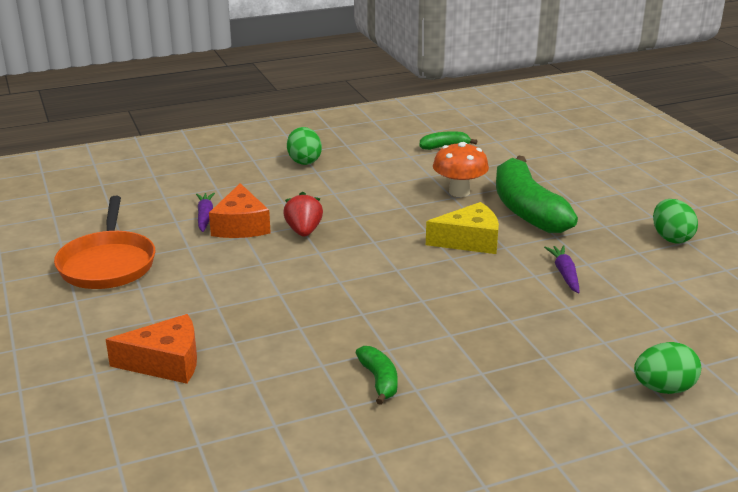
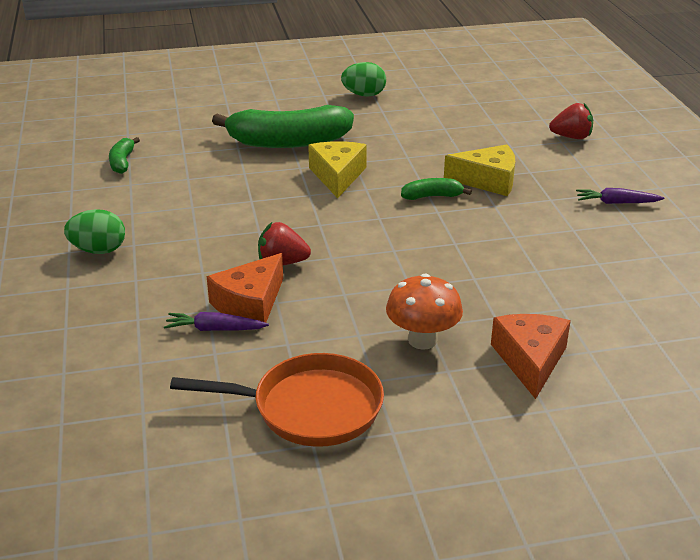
camera: 80 degrees left, 5 degrees up
orange cheese [209,183,271,238] -> orange cheese turned 120 degrees clockwise [207,253,283,323]
green banana [356,346,398,405] -> green banana moved to [401,178,472,200]
orange mushroom [433,142,489,197] -> orange mushroom moved to [386,273,463,350]
purple carrot [544,245,580,293] -> purple carrot moved to [576,188,664,204]
green egg [634,342,701,394] -> red strawberry [549,103,593,139]
none -> yellow cheese [444,145,515,196]

